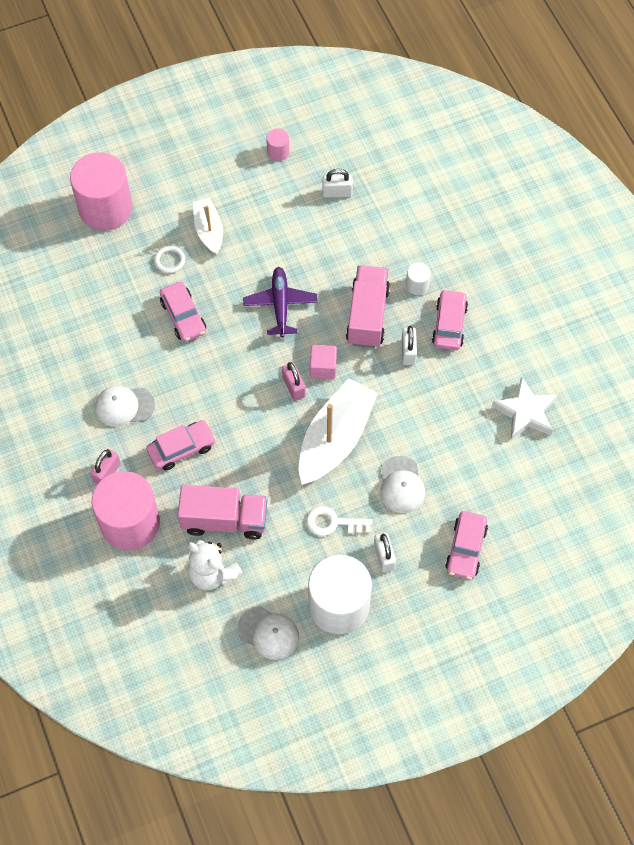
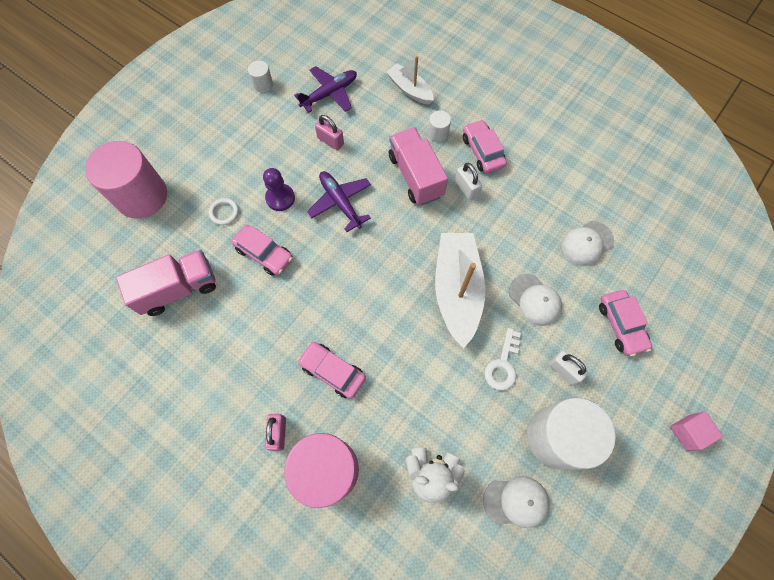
camera: 30 degrees left, 5 degrees up
white cap [95,386,155,427] -> white cap moved to [562,221,614,266]
pink car [146,420,216,471] -> pink car turned 90 degrees counterclockwise [297,342,366,399]
pink truck [178,485,267,540] -> pink truck moved to [116,250,216,316]
white boat [193,198,223,255] -> white boat moved to [386,56,434,105]
pink cylinder [266,129,289,161] -> white cylinder [248,61,273,92]
pink padlock [282,362,306,401] -> pink padlock moved to [315,115,344,150]
white key [306,506,372,536] -> white key turned 45 degrees counterclockwise [484,328,521,391]
pink cube [310,345,337,379] -> pink cube moved to [670,412,723,451]
white padlock [322,169,353,198] -> purple plane [294,66,357,113]
white star [492,377,558,440] -> none
none -> purple pawn [263,168,295,211]

